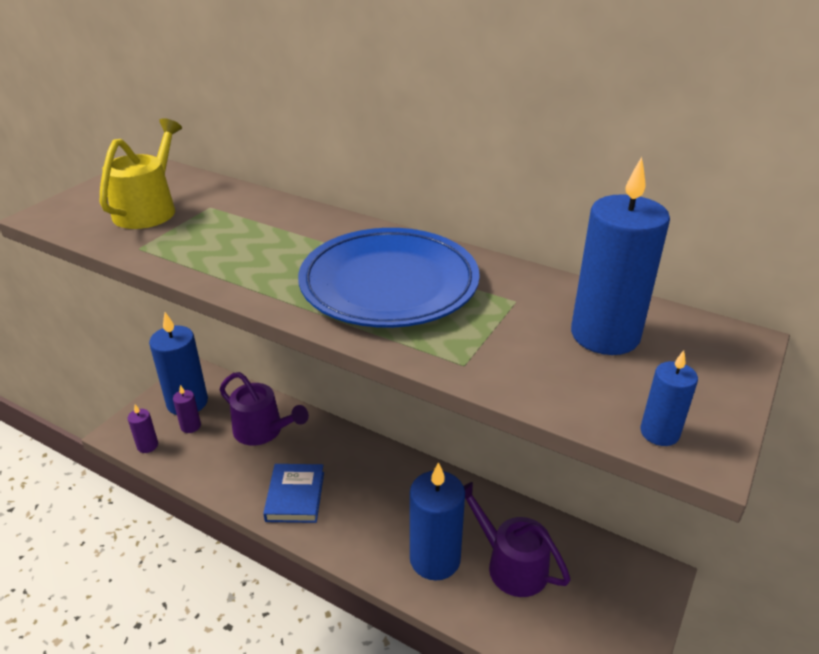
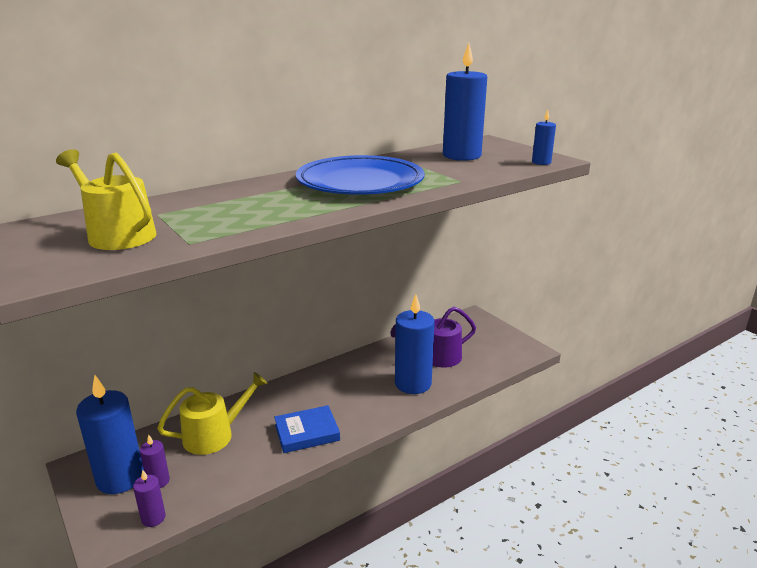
camera: 65 degrees left, 10 degrees down
purple watering can [220,372,309,446] -> yellow watering can [157,372,268,455]
blue book [263,464,324,523] -> blue book turned 45 degrees counterclockwise [274,405,340,453]

